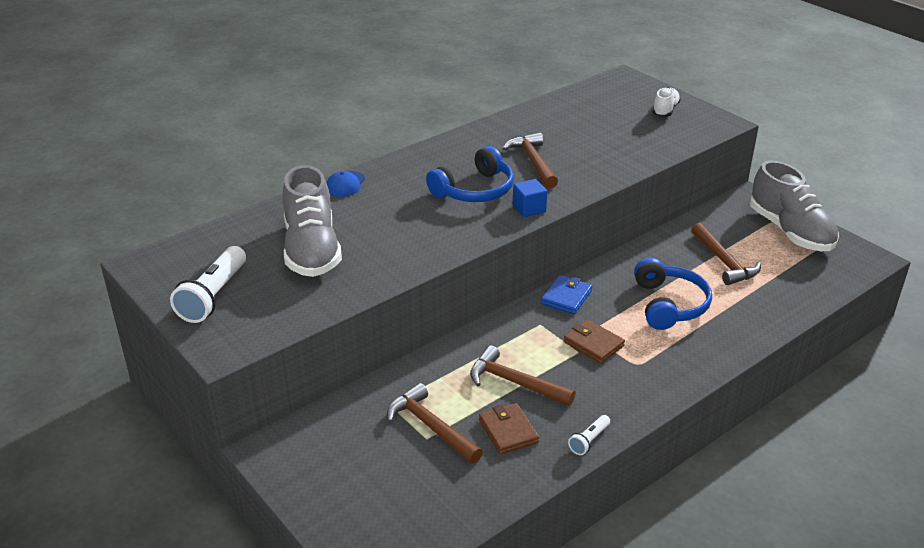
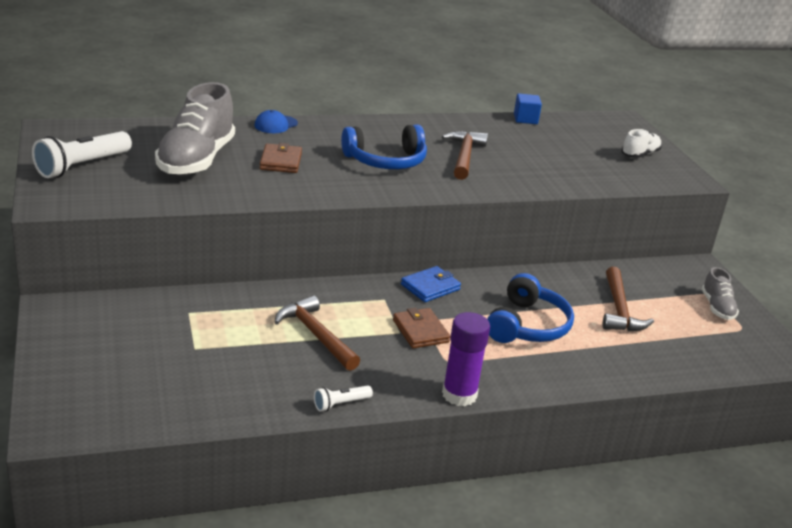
camera: 20 degrees right, 5 degrees down
brown hammer [387,383,483,464] -> none
brown wallet [479,403,539,454] -> brown wallet moved to [259,143,302,173]
blue cube [513,179,547,217] -> blue cube moved to [514,93,542,124]
grey shoe [750,160,839,251] -> grey shoe [702,267,739,320], size x0.49
none -> purple glue stick [442,312,490,406]

